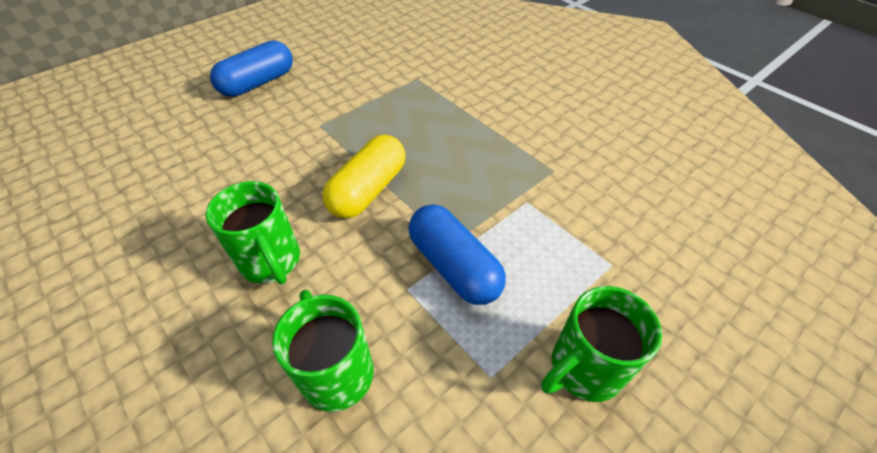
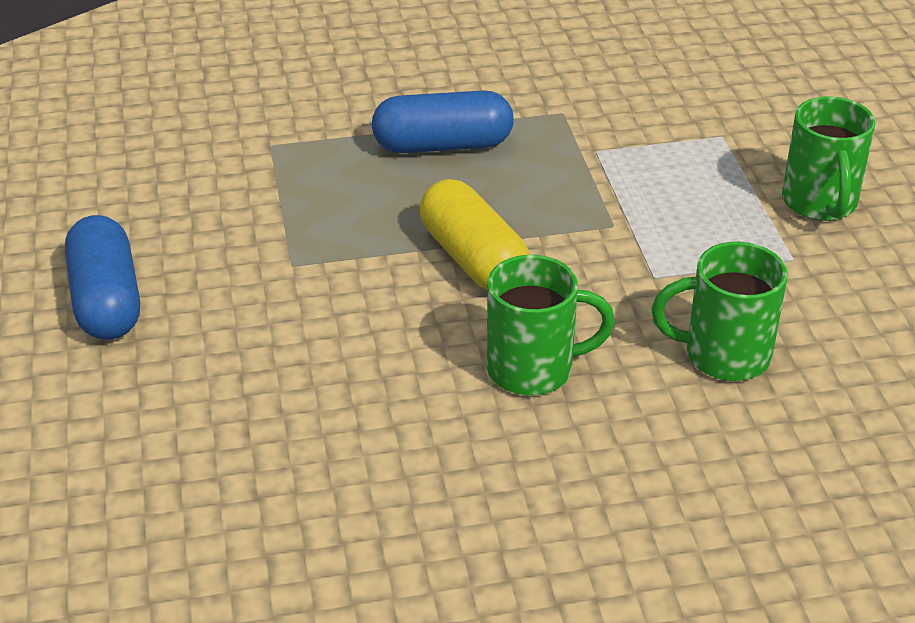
camera: 60 degrees left, 10 degrees down
blue capsule [409,204,506,305] -> blue capsule moved to [372,90,514,153]

